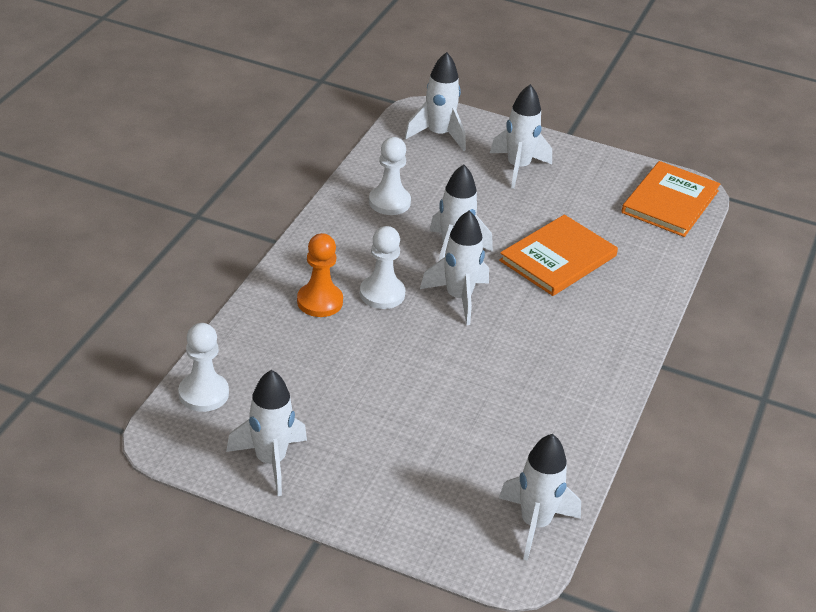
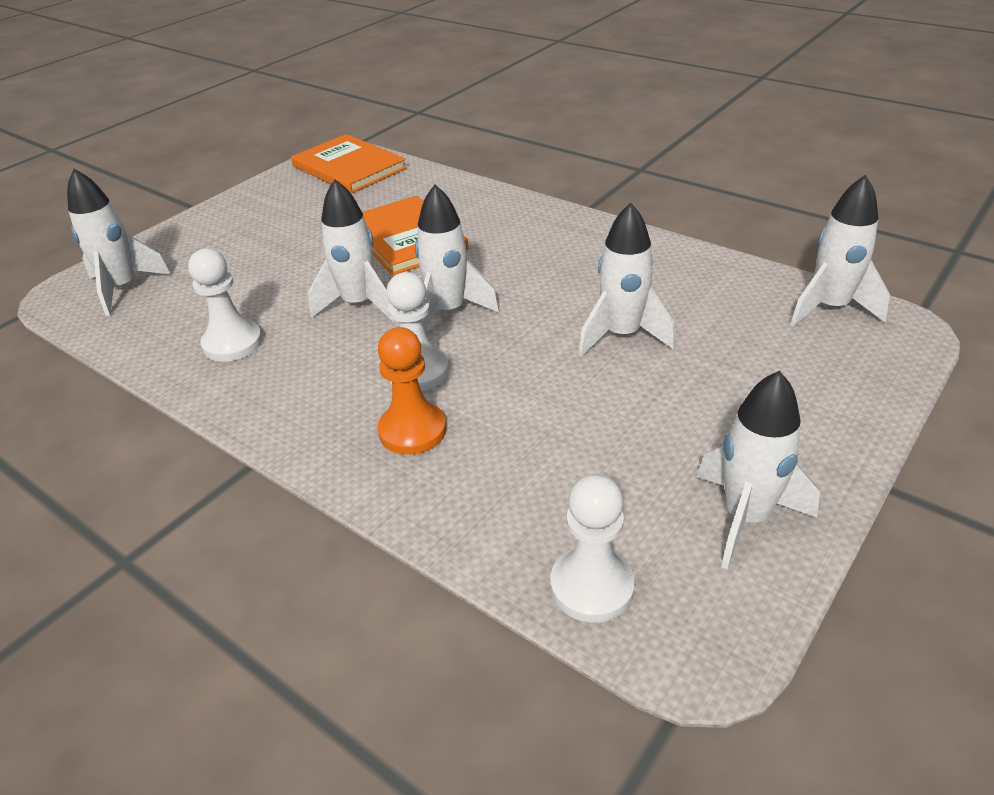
camera: 70 degrees left, 0 degrees up
white rocket [490,84,552,189] -> white rocket moved to [578,202,675,357]

